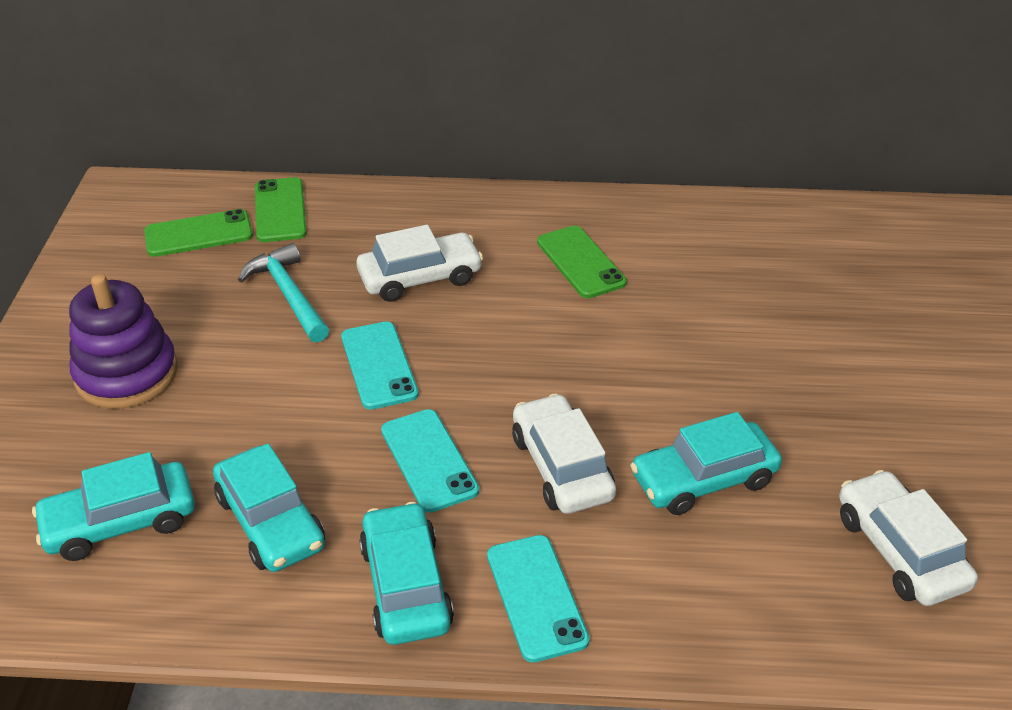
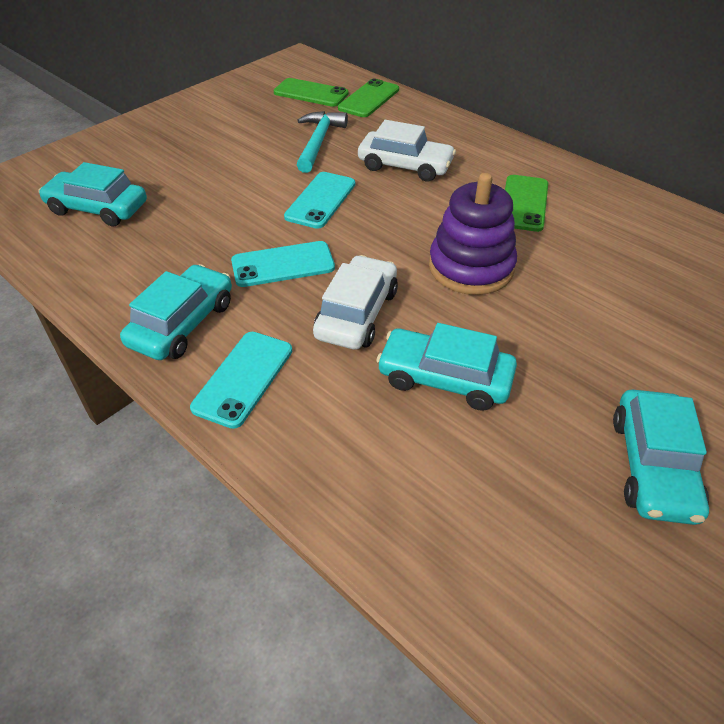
camera: 40 degrees right, 5 degrees up
purple stacking toy [69,274,178,409] -> purple stacking toy moved to [429,173,517,295]
turquoise car [213,444,325,572] -> turquoise car moved to [613,390,709,525]
turquoise phone [381,409,479,513] -> turquoise phone turned 60 degrees clockwise [231,241,335,287]
white car [839,470,978,606] -> none

